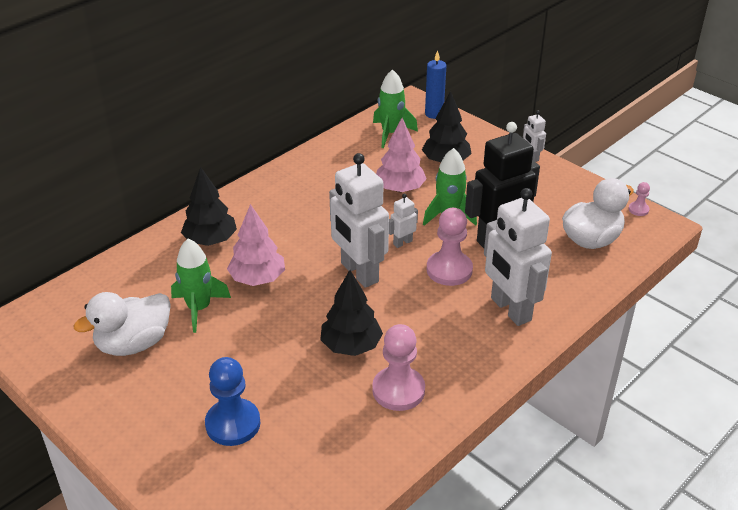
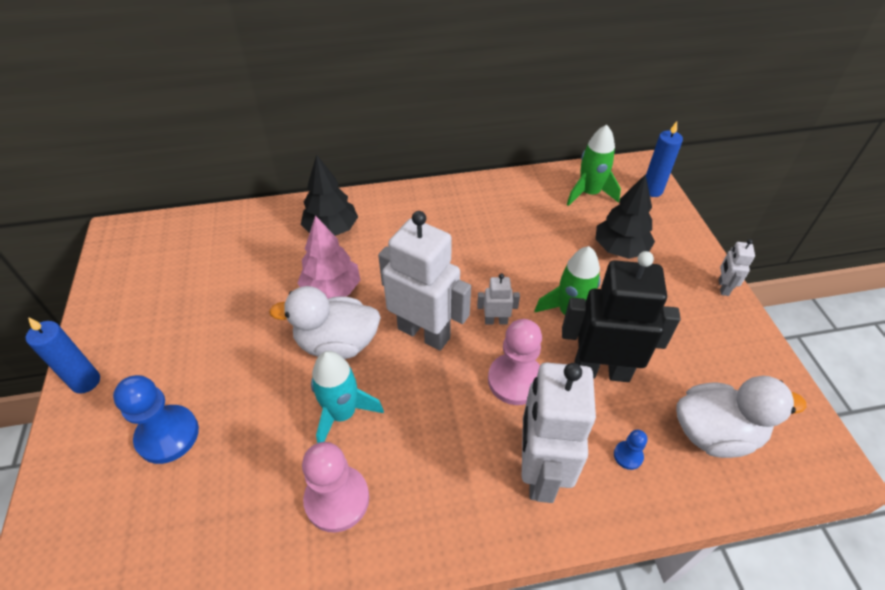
camera: 35 degrees right, 10 degrees up
white duck [73,292,171,356] -> white duck moved to [269,286,381,359]
green rocket [171,239,231,333] -> none
black tree [320,270,383,356] -> turquoise rocket [311,351,384,443]
white robot [329,153,389,288] -> white robot turned 120 degrees clockwise [378,211,471,351]
pink tree [376,118,427,192] -> none
pink pawn [629,182,650,216] -> none
none -> blue candle [26,317,100,393]
none -> blue pawn [614,430,647,470]

